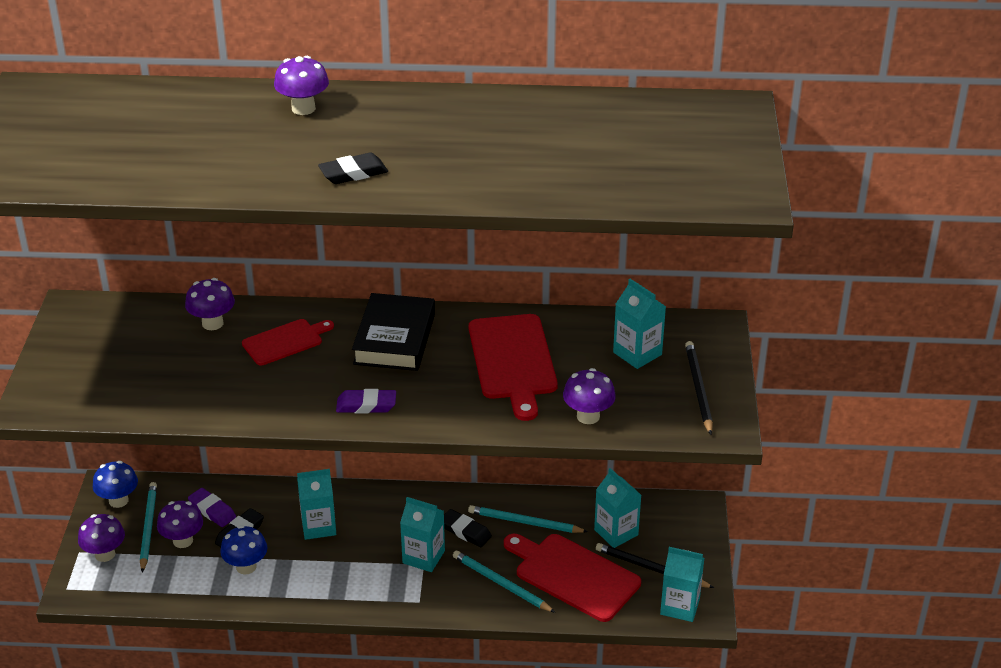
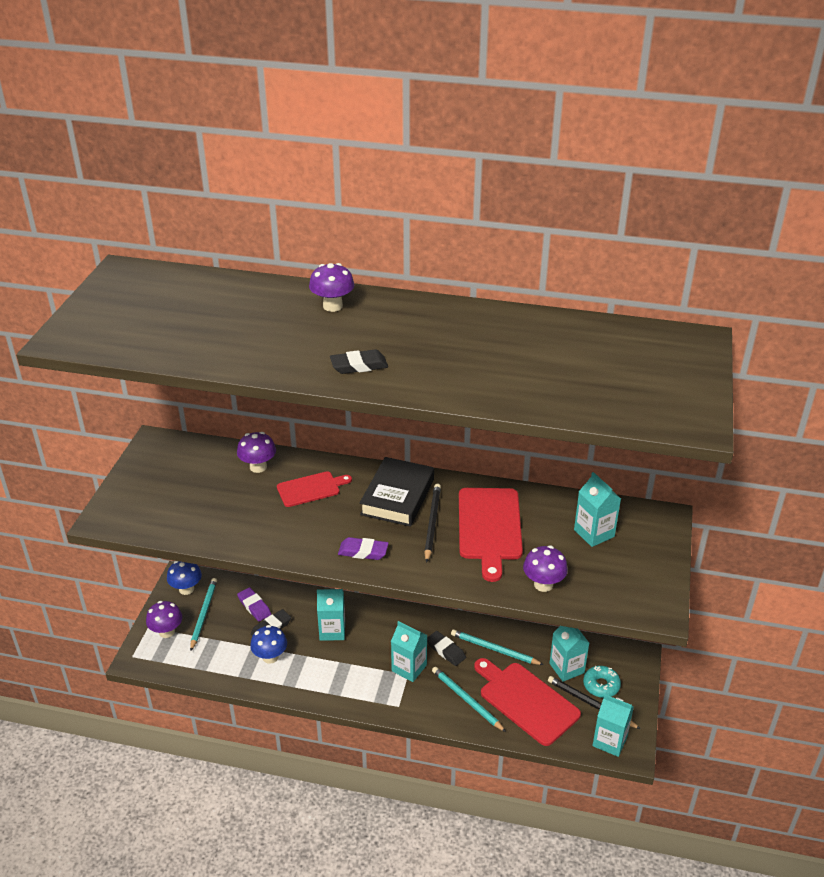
camera: 10 degrees right, 0 degrees up
purple mushroom [157,501,203,548] -> none
black pencil [685,341,713,435] -> black pencil moved to [424,484,441,563]
none -> turquoise donut [583,666,621,698]

